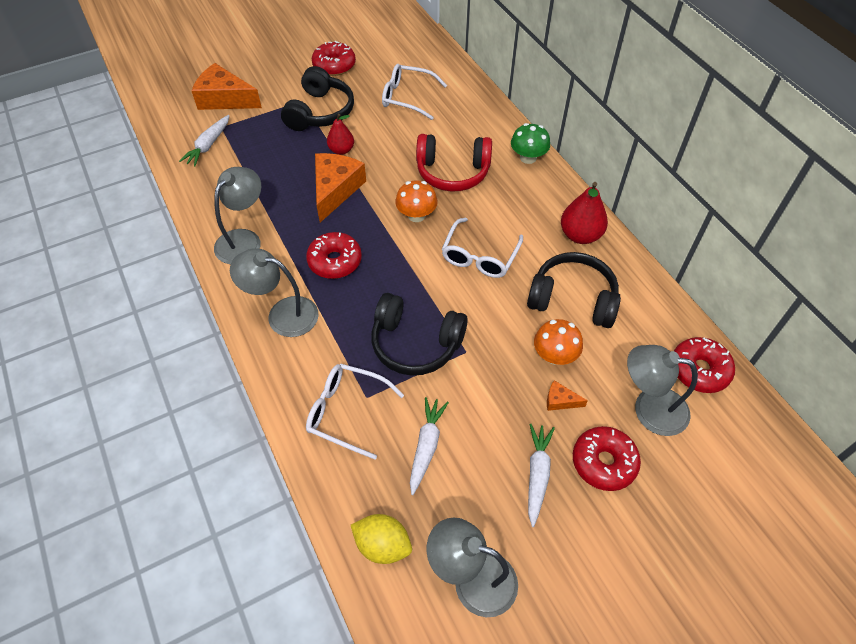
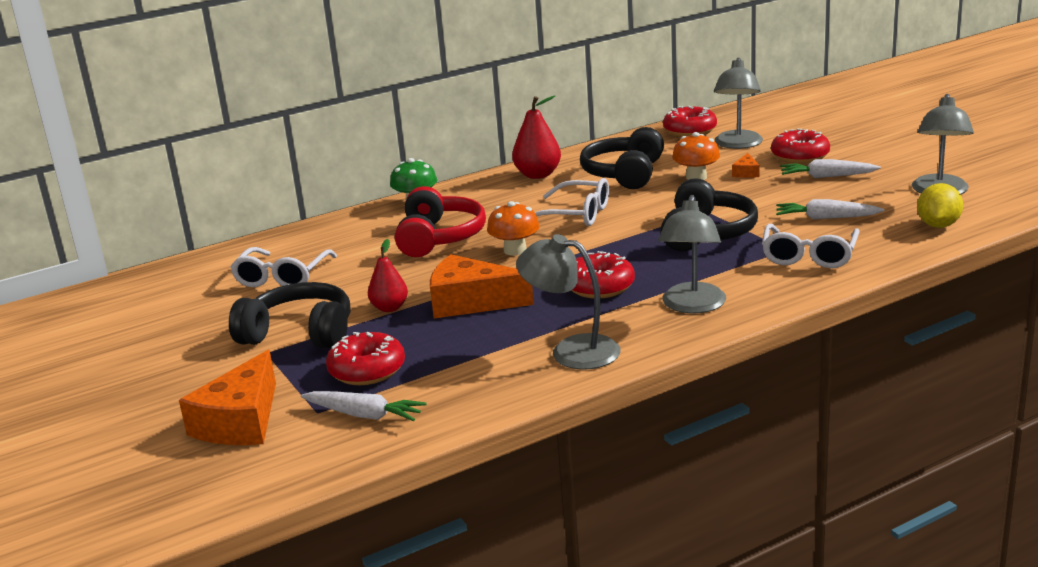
camera: 90 degrees left, 30 degrees down
red donut [312,41,356,76] -> red donut moved to [326,332,405,385]

